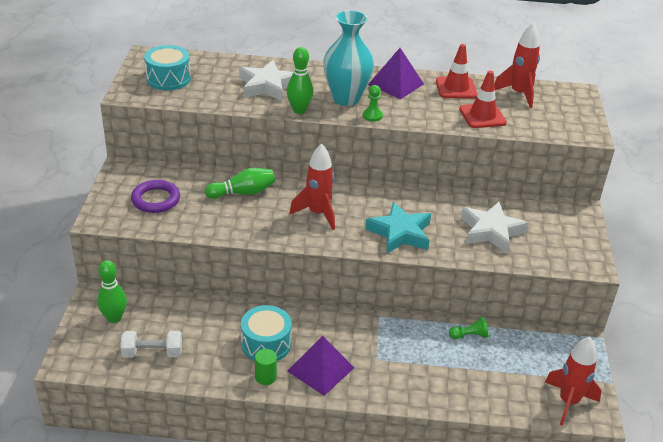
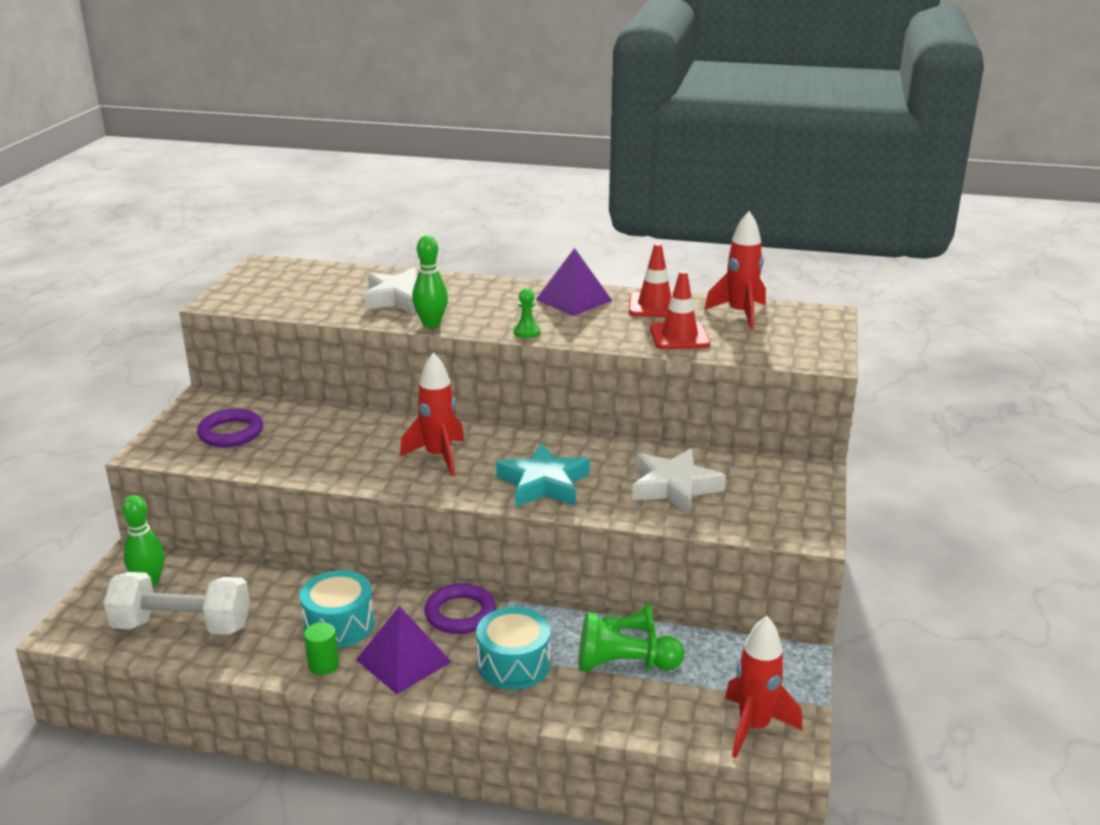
camera: 10 degrees right, 10 degrees down
white dumbbell [121,331,182,358] -> white dumbbell [104,572,250,635], size x1.62
turquoise drum [144,45,191,90] -> turquoise drum moved to [476,607,550,690]
green bowling pin [205,168,275,199] -> none
turquoise vase [323,10,374,106] -> none
none -> purple ring [424,583,496,634]
none -> green pawn [579,612,684,672]

